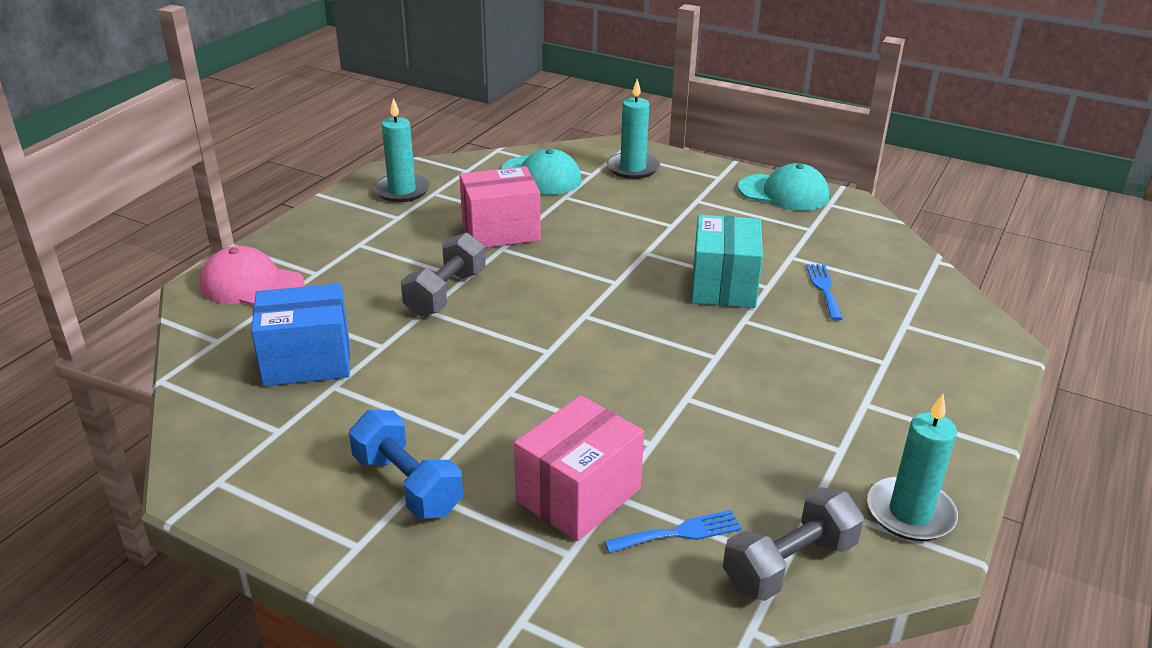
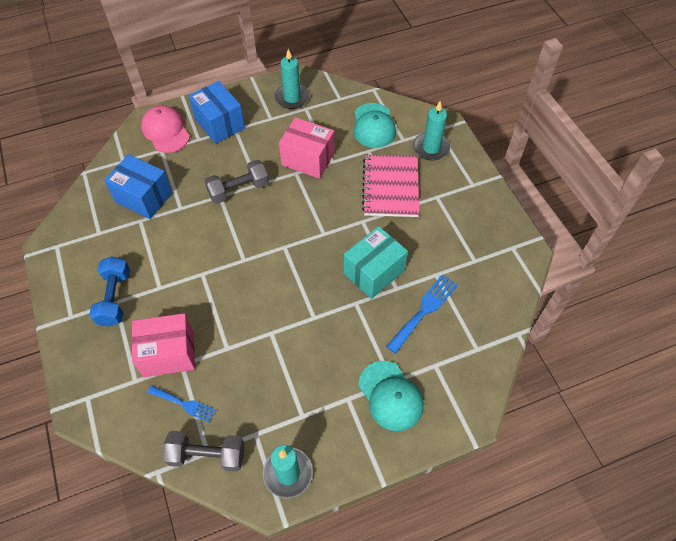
camera: 40 degrees right, 25 degrees up
turquoise cap [738,163,829,211] -> turquoise cap moved to [359,361,424,431]
blue fork [806,264,843,320] -> blue fork [386,274,458,353], size x1.52
none -> blue box [189,81,245,144]
none -> pink notebook [362,155,419,217]

